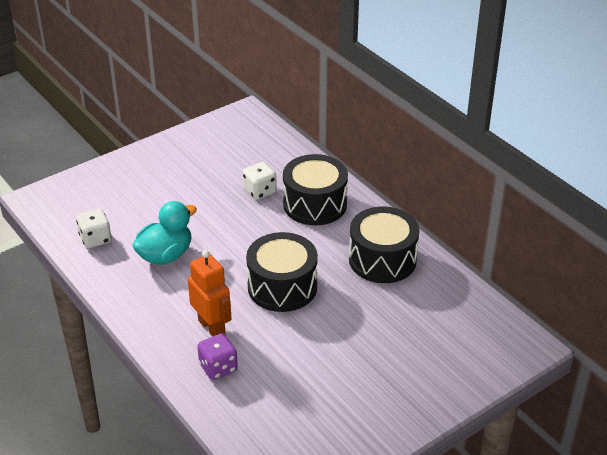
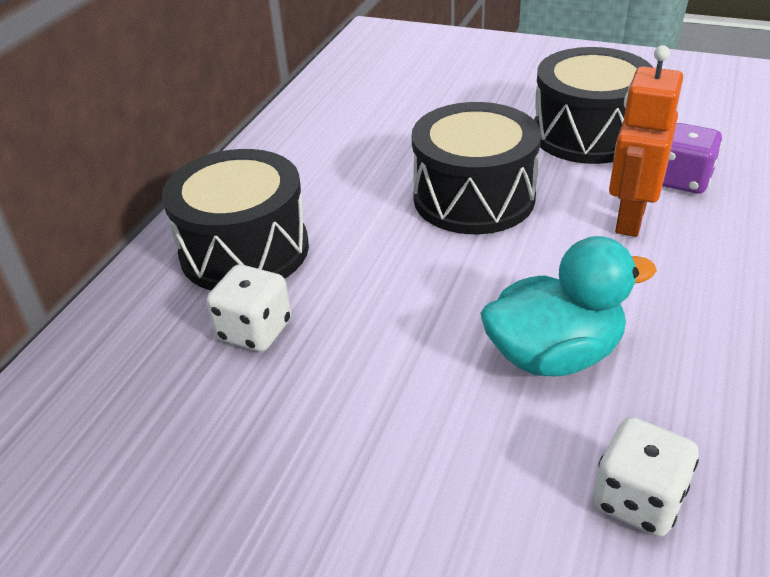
camera: 120 degrees left, 0 degrees up
turquoise duck [132,201,197,265] -> turquoise duck turned 150 degrees clockwise [480,236,657,376]
black drum [349,206,419,283] -> black drum moved to [534,47,654,164]

